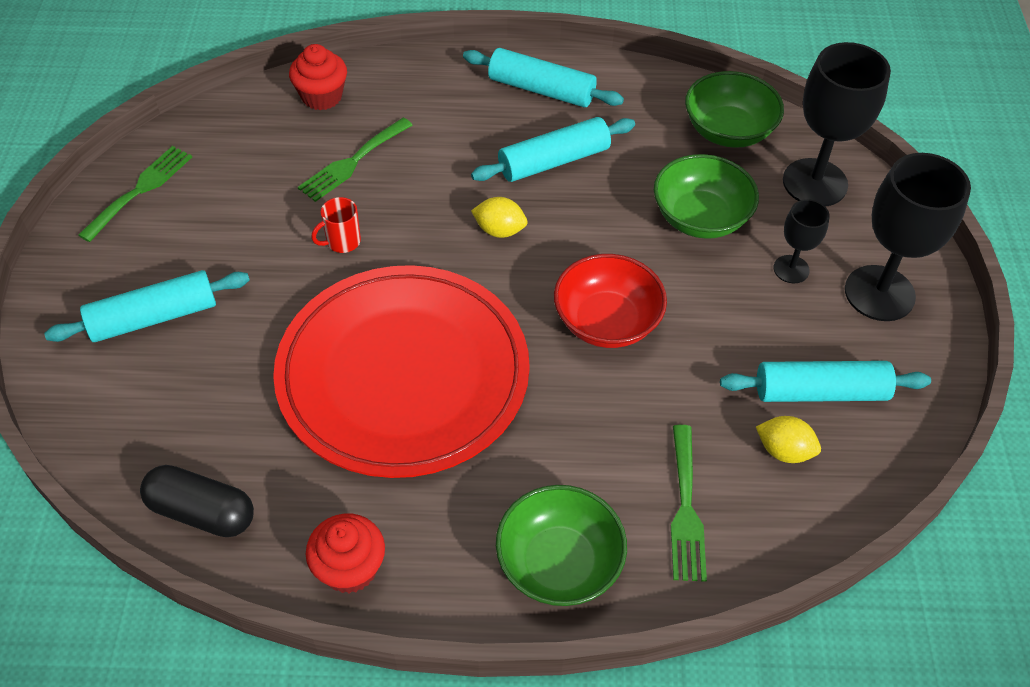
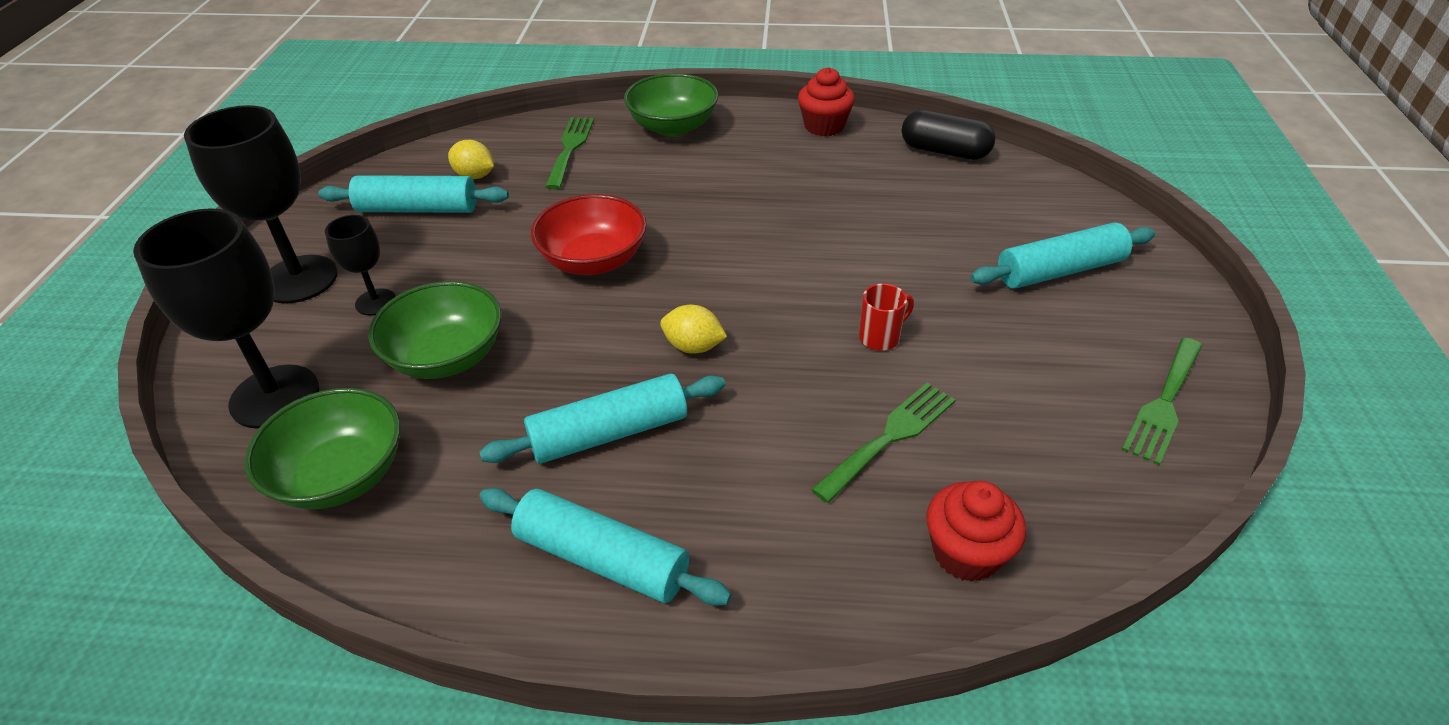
camera: 175 degrees left, 10 degrees down
red plate [273,265,530,478] -> none

